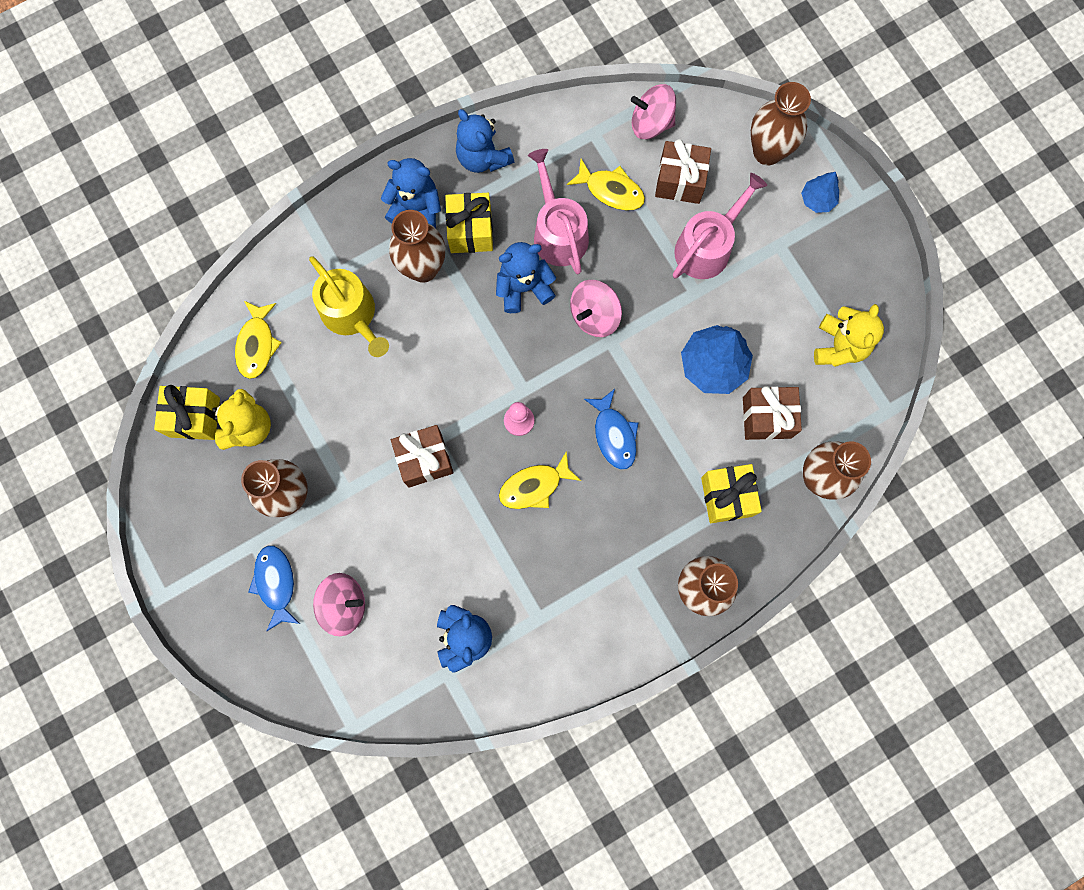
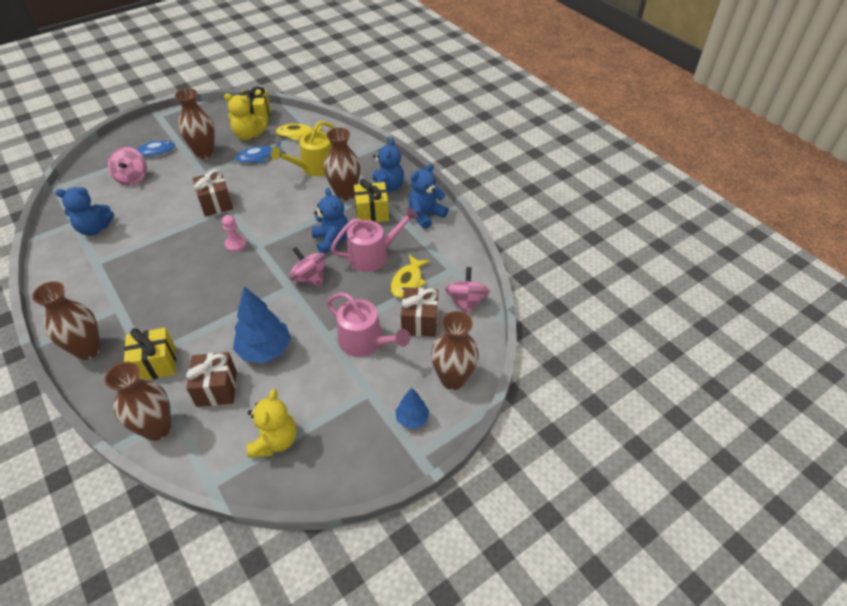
camera: 85 degrees right, 30 degrees down
yellow fish [499,451,581,509] -> none
blue fish [584,389,638,470] -> blue fish moved to [235,142,286,163]
yellow teddy bear [814,304,884,367] -> yellow teddy bear turned 90 degrees counterclockwise [247,389,296,458]

